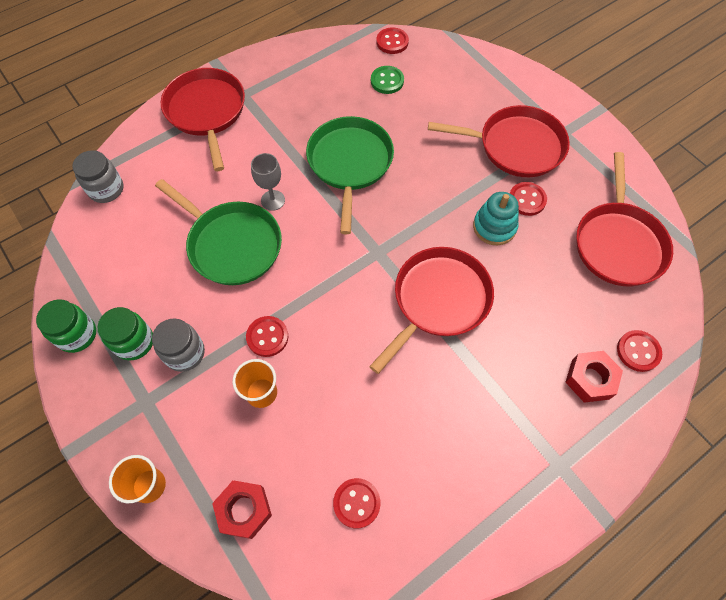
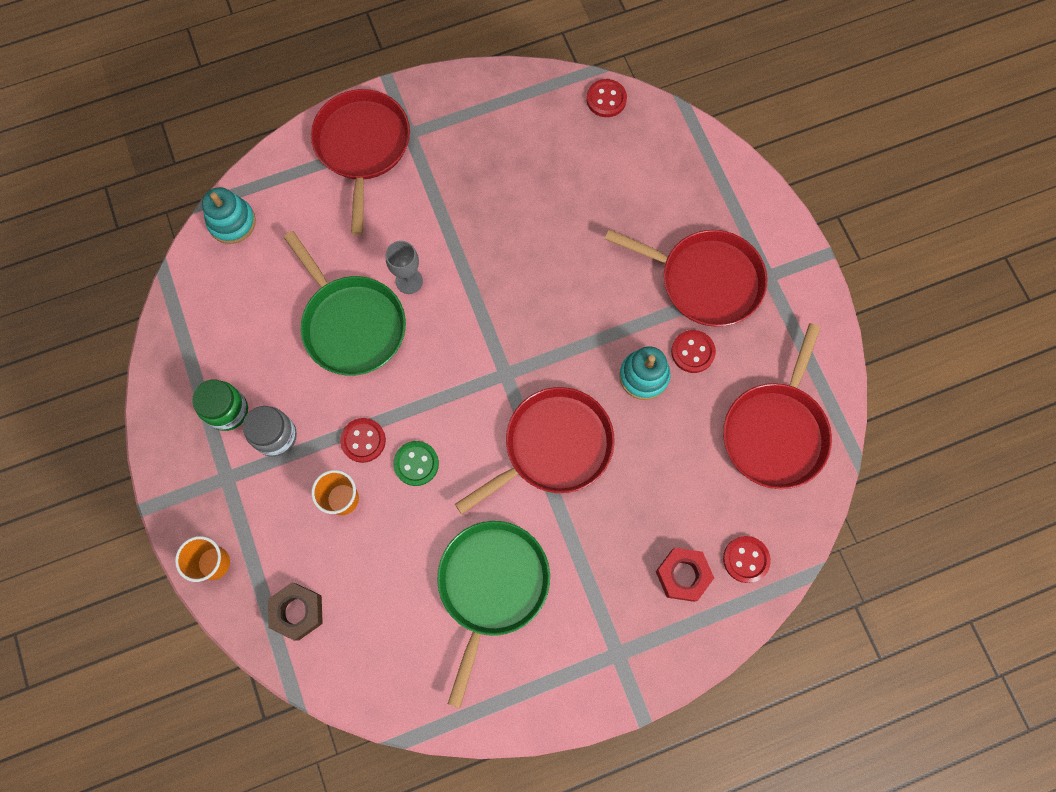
camera: 15 degrees right, 10 degrees up
green jar [36,299,96,353] -> none
grey jar [72,150,124,203] -> turquoise stacking toy [202,187,256,244]
red nut [212,480,272,539] -> brown nut [268,582,323,641]
green pan [306,116,394,234] -> green pan moved to [437,521,550,708]
red button [333,478,380,528] -> none
green button [371,66,404,94] -> green button moved to [393,441,439,486]

